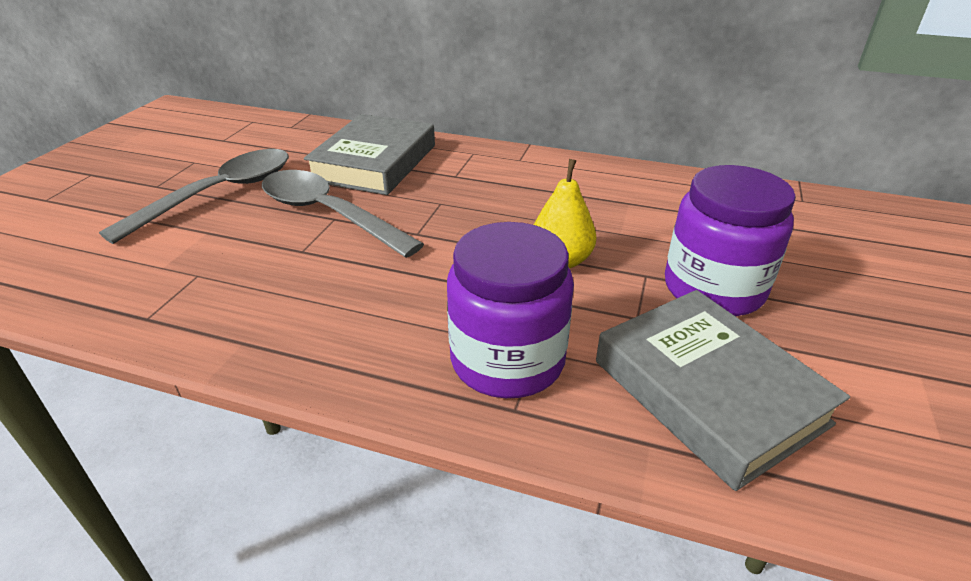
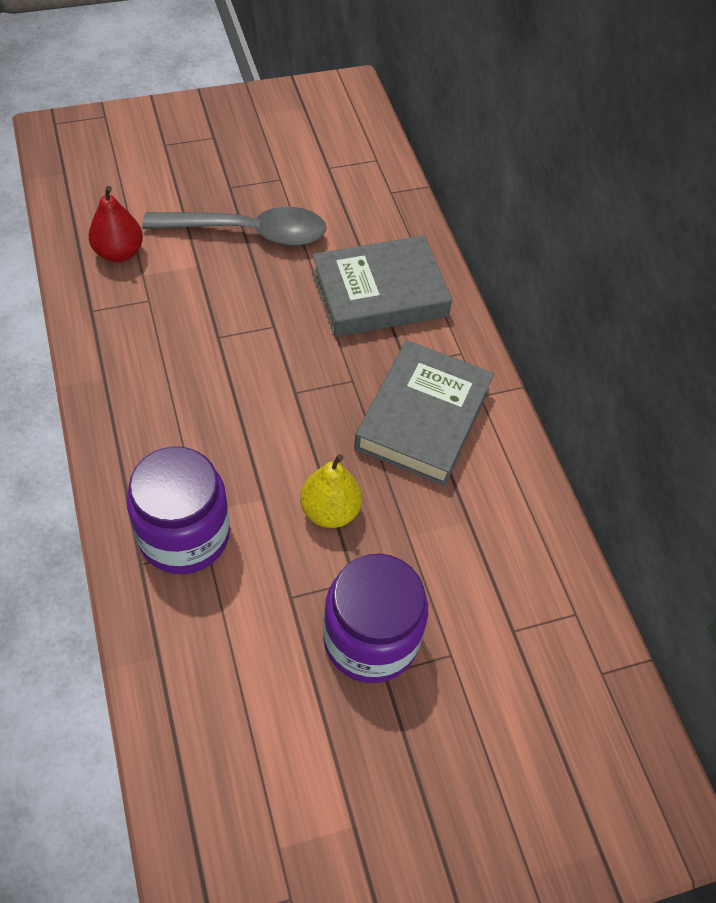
camera: 50 degrees right, 20 degrees up
grey spoon [262,170,424,258] -> none
grey book [596,290,850,491] -> grey book moved to [354,340,494,486]
none -> red pear [89,186,143,262]

